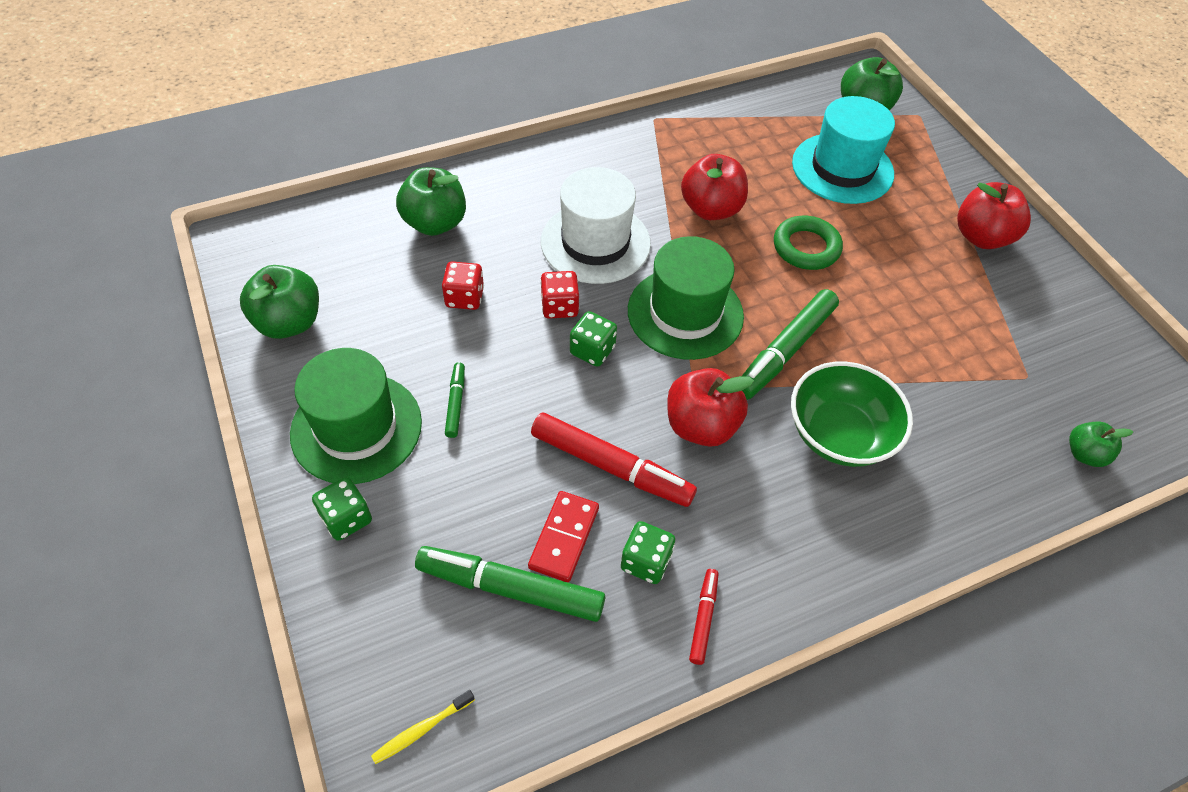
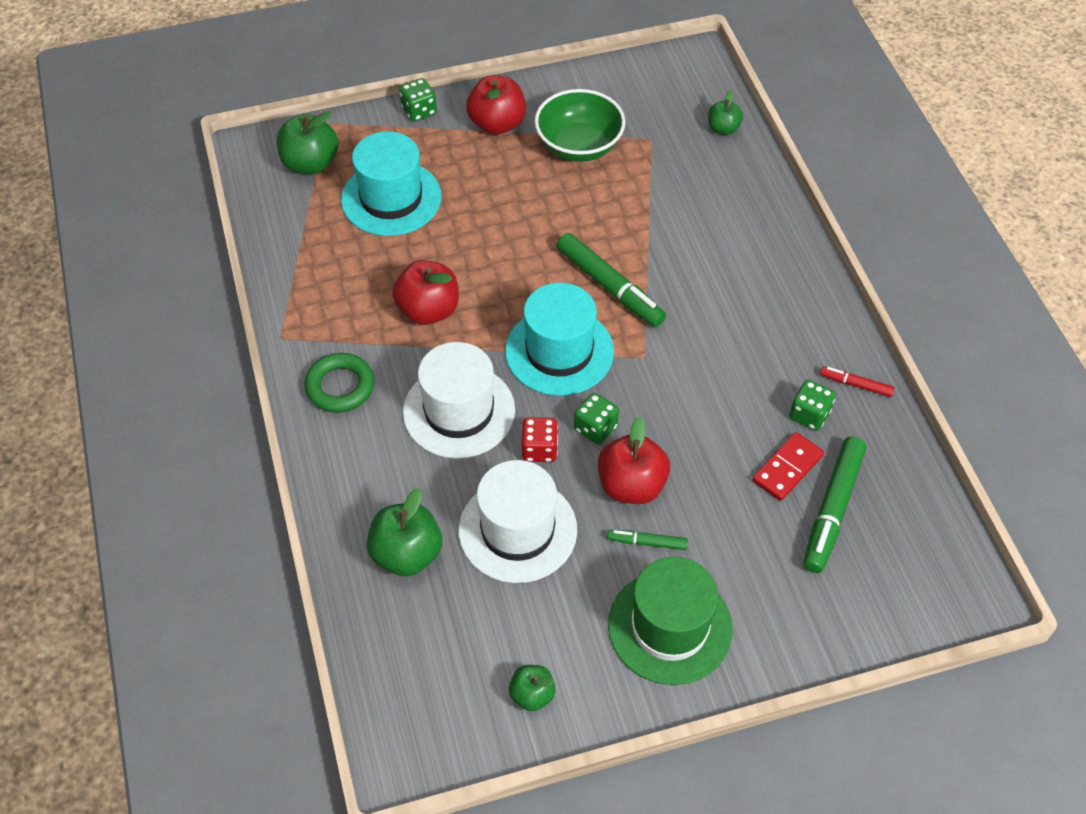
camera: 80 degrees left, 0 degrees up
green apple [240,265,319,339] -> green apple [509,665,556,711], size x0.59
green dice [312,477,372,541] -> green dice moved to [399,78,437,122]
yellow toothbrush [371,690,475,764] -> none
red dice [442,261,484,310] -> white hat [459,460,577,583]
red domino [528,491,599,582] -> red domino turned 75 degrees counterclockwise [752,432,824,501]
red marker [531,413,697,507] -> none
green hat [628,236,744,360] -> turquoise hat [505,283,614,396]
red apple [667,368,754,447] -> red apple moved to [598,416,670,504]
green ring [774,216,843,270] -> green ring moved to [304,353,374,413]
green bowl [791,361,913,467] -> green bowl moved to [534,89,625,162]

